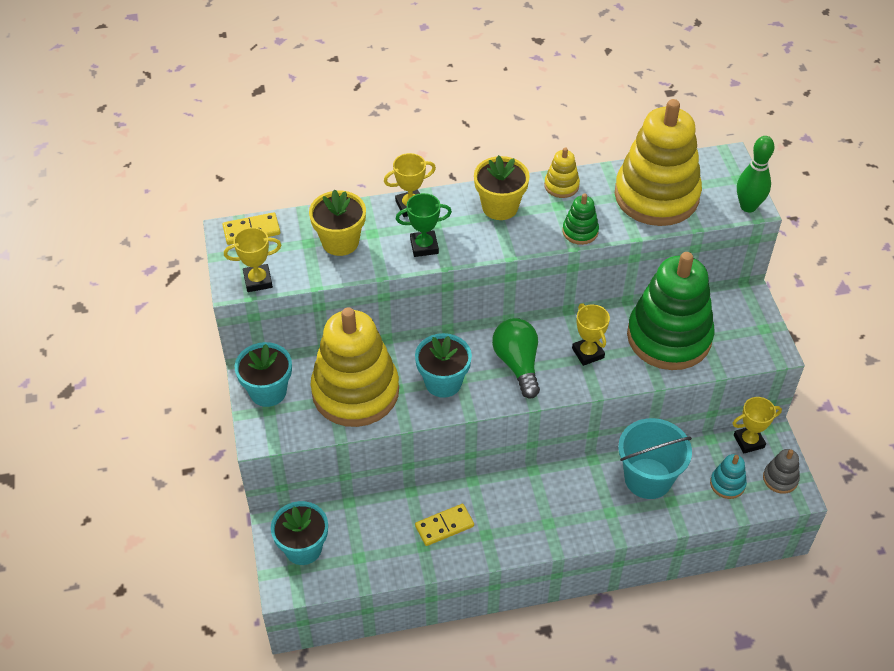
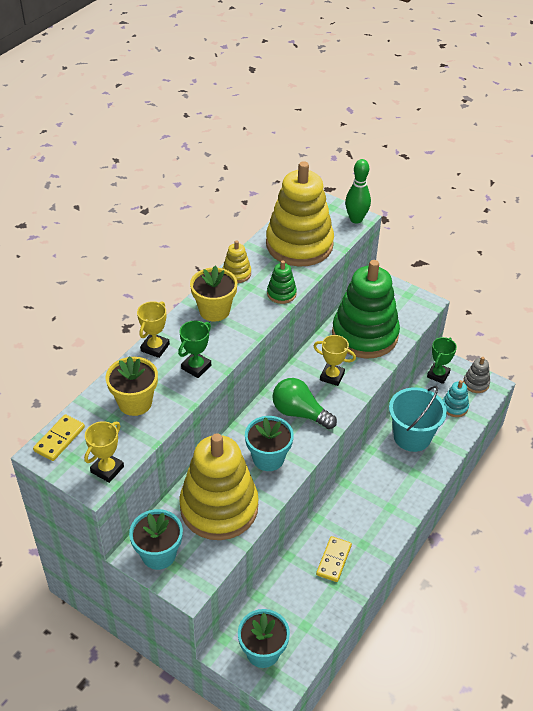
camera: 45 degrees left, 5 degrees down
yellow trophy [732,397,782,454] -> green trophy [427,337,457,384]

